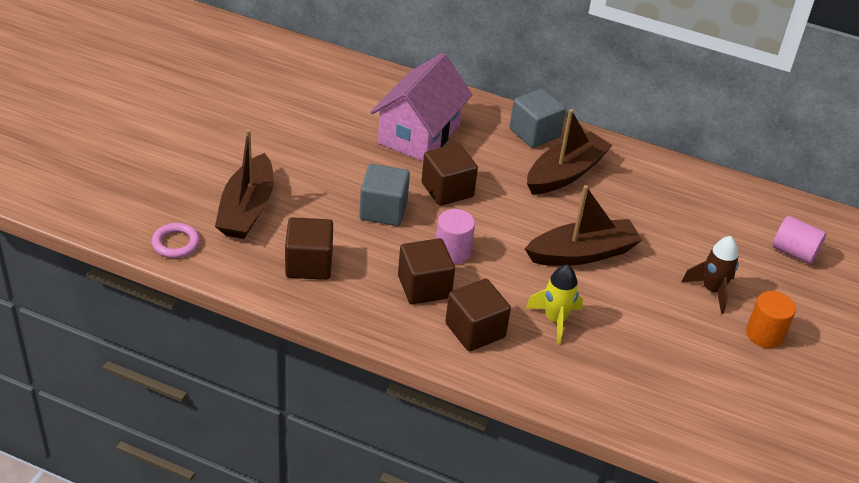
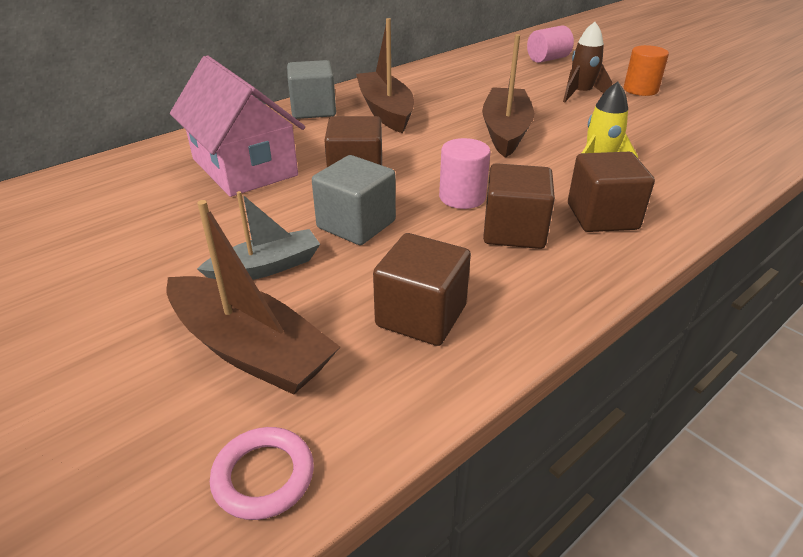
camera: 60 degrees left, 5 degrees down
none -> grey boat [197,191,320,280]

